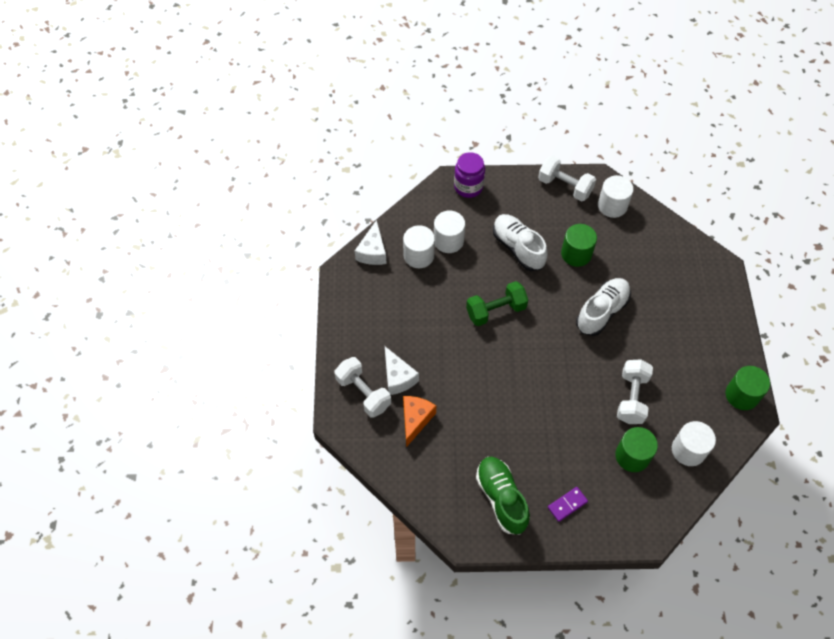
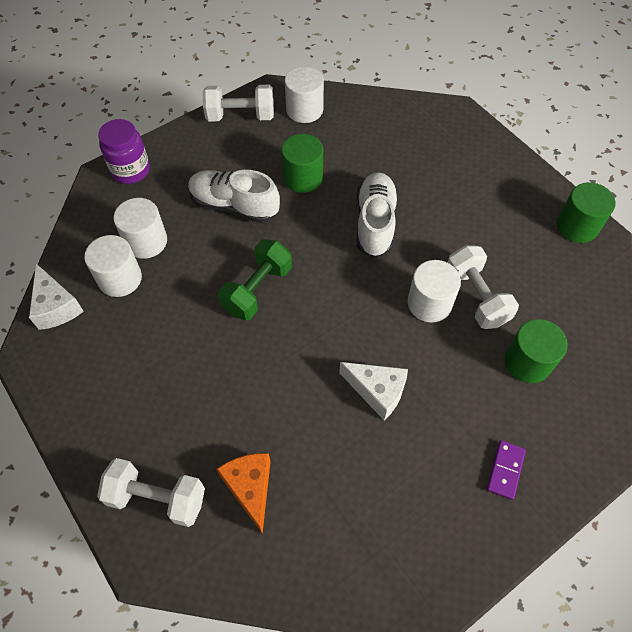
camera: 35 degrees left, 0 degrees up
white cheese [385,347,419,395] -> white cheese moved to [339,362,408,420]
green shoe [476,457,530,534] -> none
white cylinder [672,421,716,466] -> white cylinder moved to [408,260,461,323]

